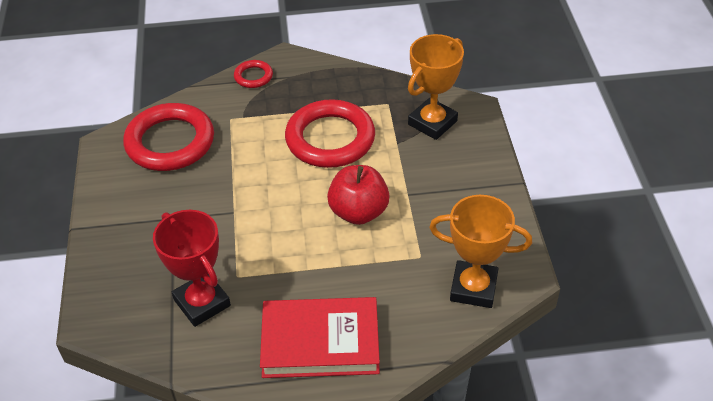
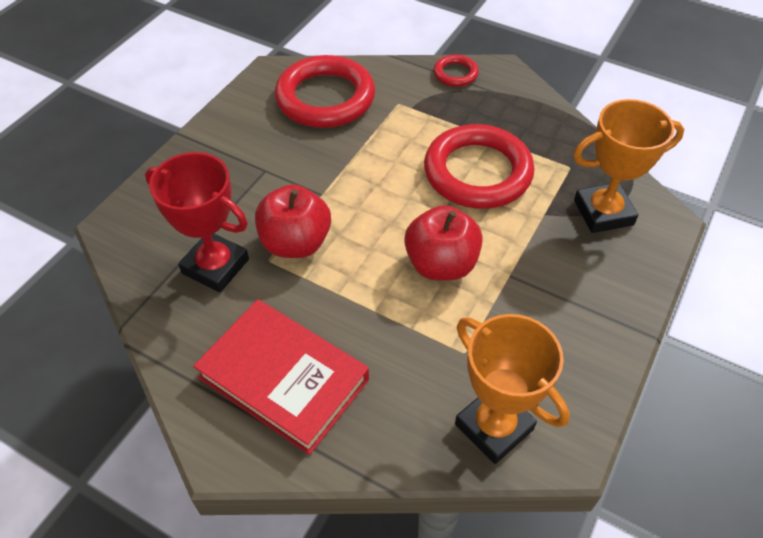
camera: 35 degrees right, 5 degrees up
red trophy [153,210,231,327] -> red trophy turned 60 degrees counterclockwise [145,152,249,293]
none -> red apple [255,184,331,258]

